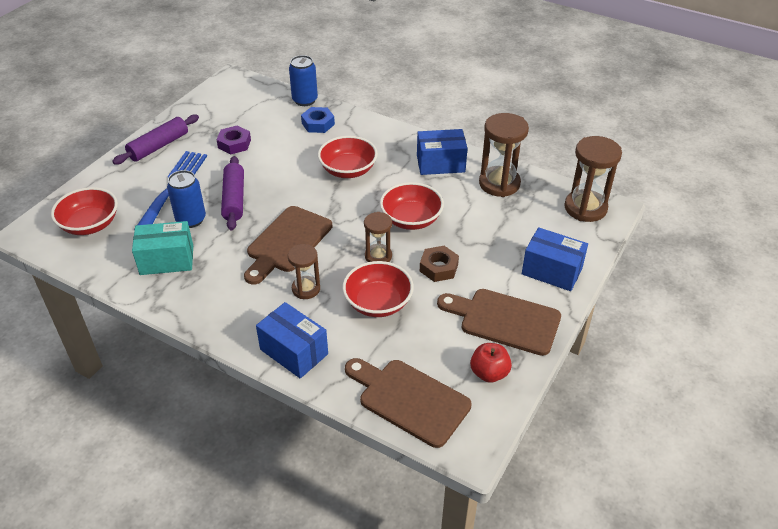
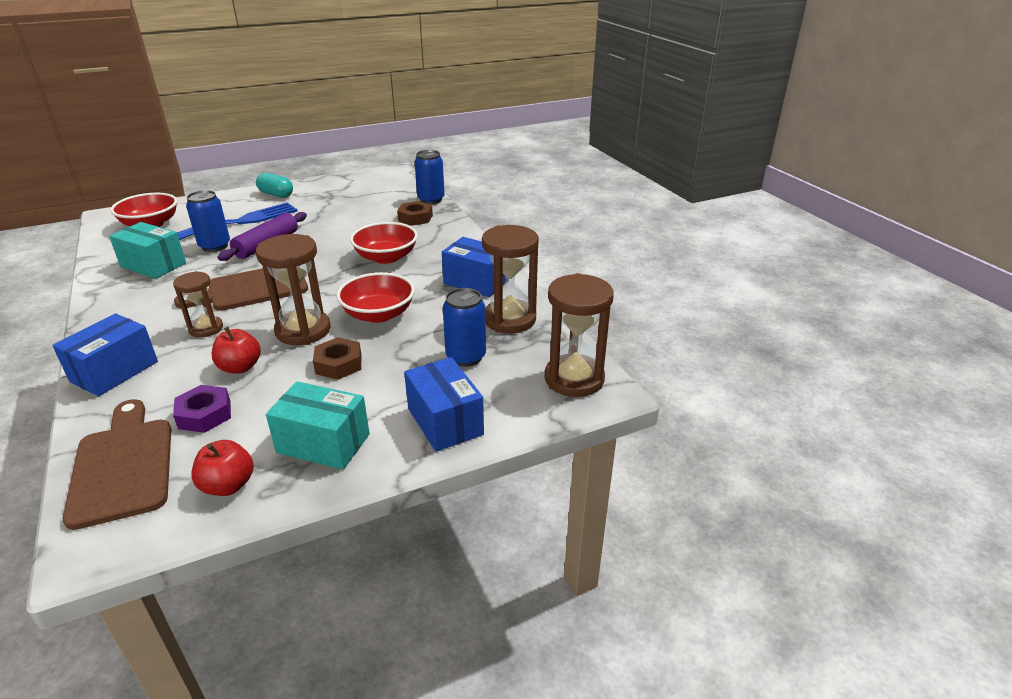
camera: 35 degrees right, 10 degrees down
purple rolling pin [112,115,199,165] -> turquoise capsule [256,173,293,198]
purple nut [217,126,251,154] -> purple nut moved to [173,385,231,433]
blue box [256,302,328,379] -> blue box turned 45 degrees clockwise [52,314,158,396]
blue nut [301,107,335,133] -> brown nut [397,201,433,226]
red bowl [342,261,414,317] -> red apple [212,327,261,374]
brown hourglass [364,212,392,262] -> brown hourglass [256,234,330,345], size x1.65
brown cutting board [437,289,561,356] -> turquoise box [266,381,370,470]
none -> blue can [443,288,486,367]

